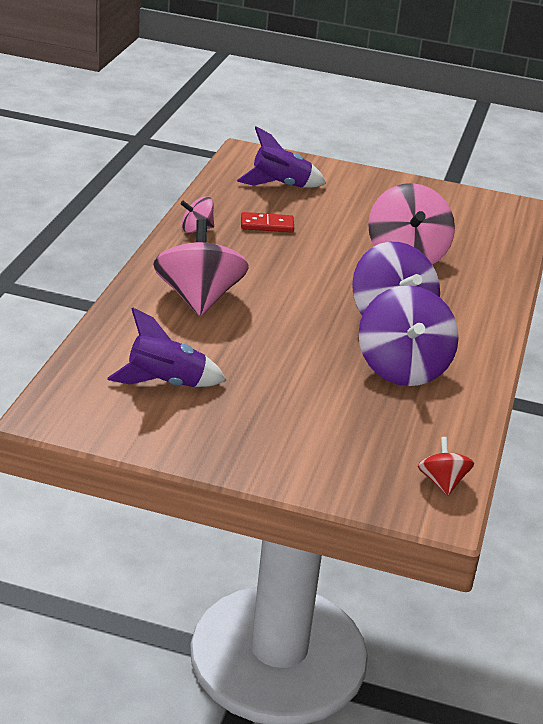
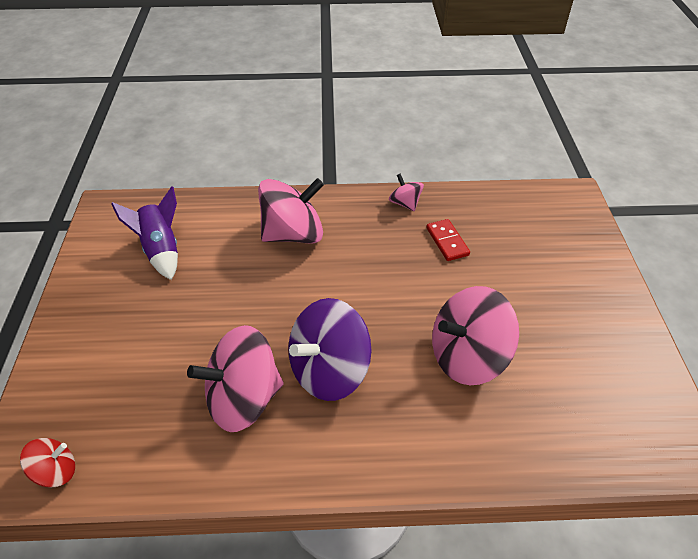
camera: 75 degrees right, 15 degrees up
purple rocket [237,126,326,188] -> none
purple spinning top [359,286,459,386] -> pink spinning top [187,325,284,432]

